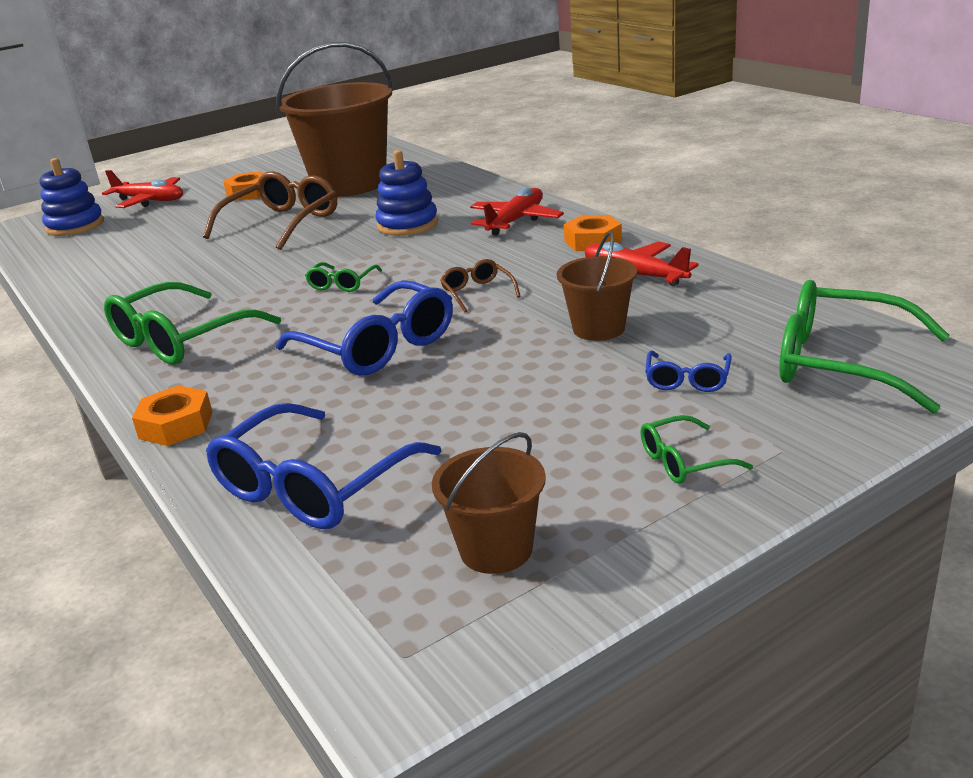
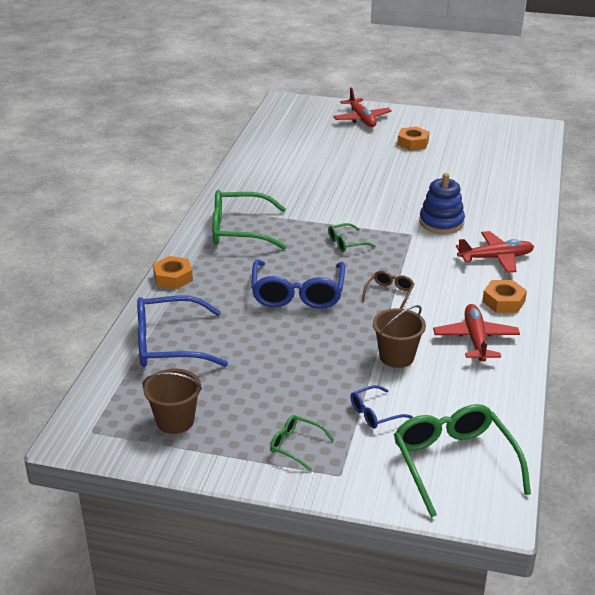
camera: 45 degrees right, 5 degrees up
blue stacking toy [40,158,104,236] -> none
brown glasses [203,171,337,250] -> none
brown bucket [277,42,393,197] -> none

